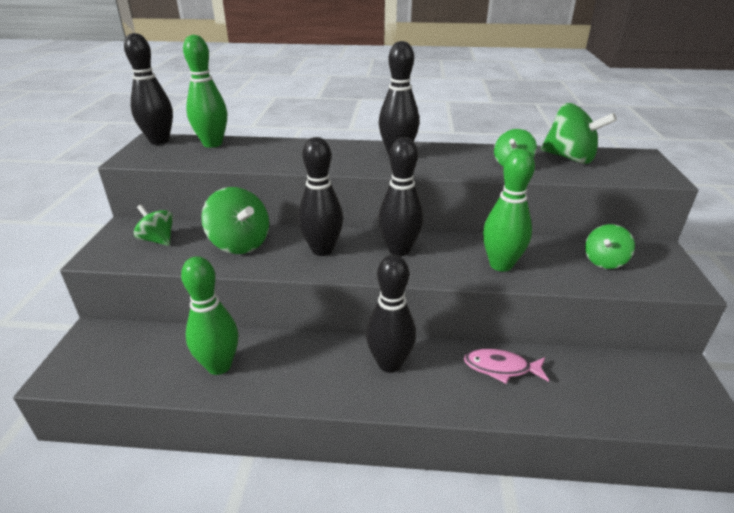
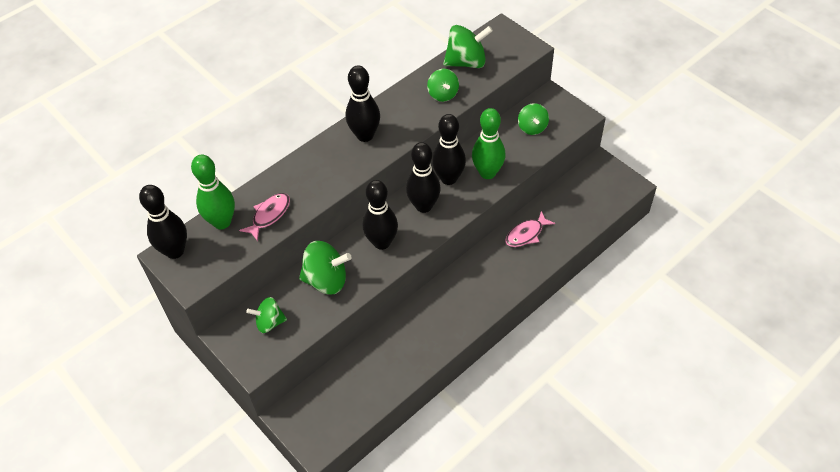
camera: 45 degrees left, 20 degrees up
green bowling pin [181,256,238,375] -> none
black bowling pin [366,255,416,373] -> black bowling pin moved to [432,114,466,185]
none -> pink fish [239,193,290,241]

